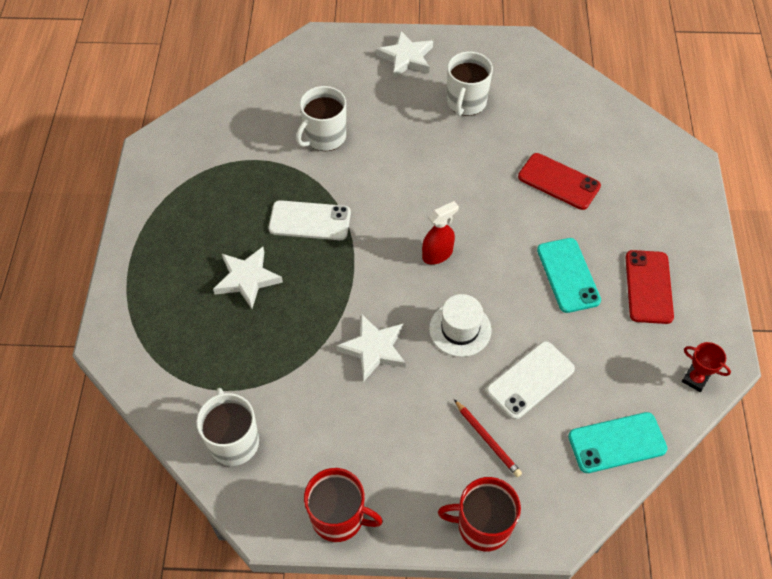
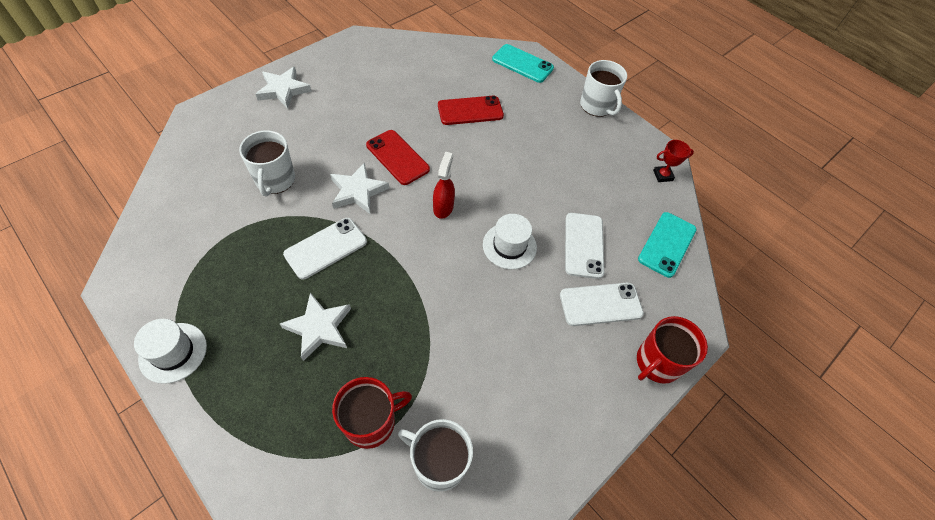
camera: 50 degrees left, 0 degrees up
red mug [304,468,383,542] -> red mug moved to [332,377,412,449]
white star [336,314,406,381] -> white star moved to [330,162,389,214]
white mug [447,52,493,116] -> white mug moved to [580,60,627,117]
red pencil [454,400,522,477] -> white phone [560,283,644,326]
turquoise phone [537,238,601,313] -> turquoise phone moved to [492,44,554,83]
red phone [626,250,674,324] -> red phone moved to [366,130,430,185]
none -> white hat [134,319,207,384]

